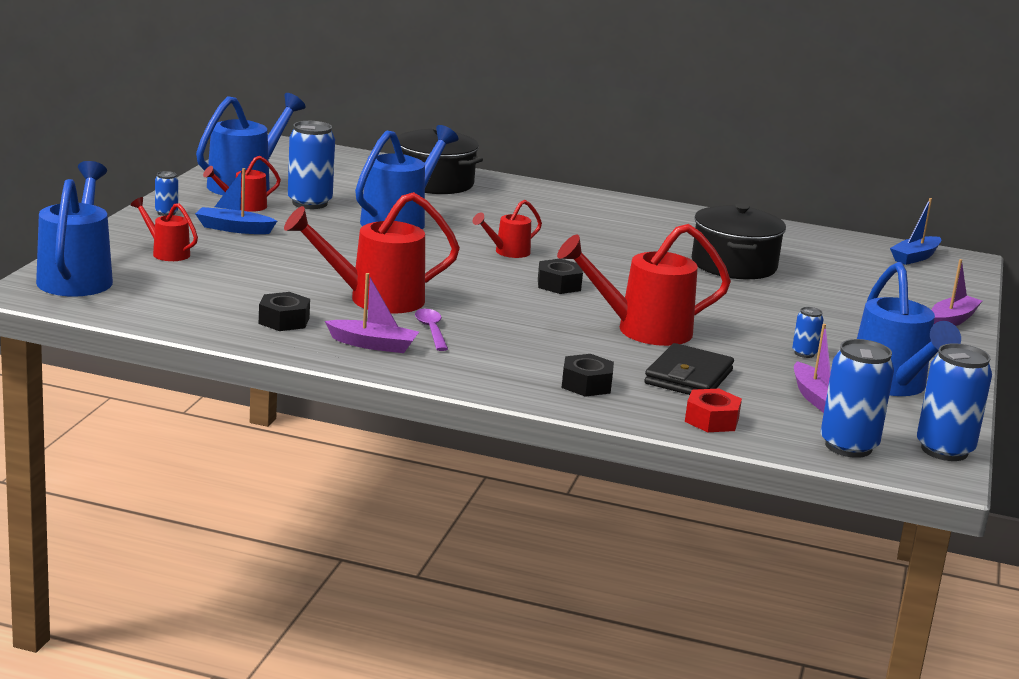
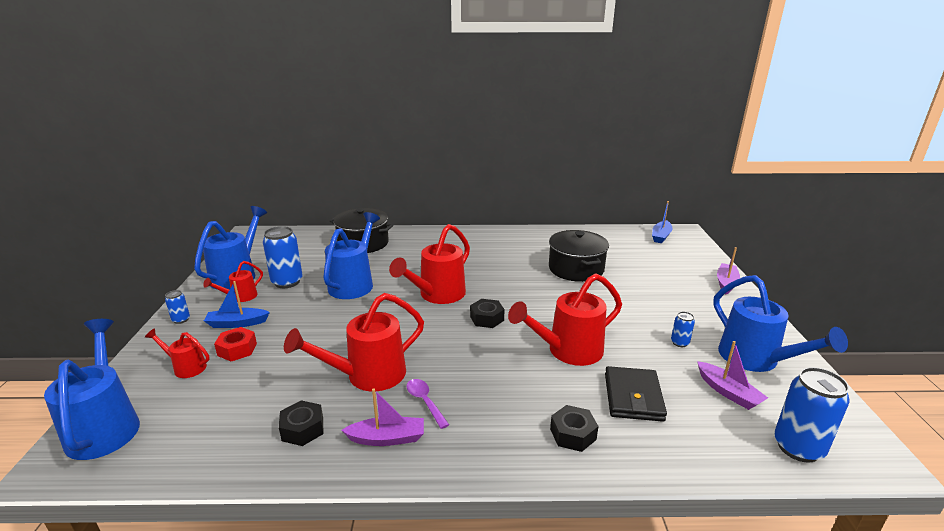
camera: 15 degrees left, 5 degrees up
red watering can [473,200,542,258] -> red watering can [389,224,470,304], size x1.91
red nut [685,389,742,432] -> red nut moved to [214,327,257,361]
blue can [917,343,992,461] -> none

